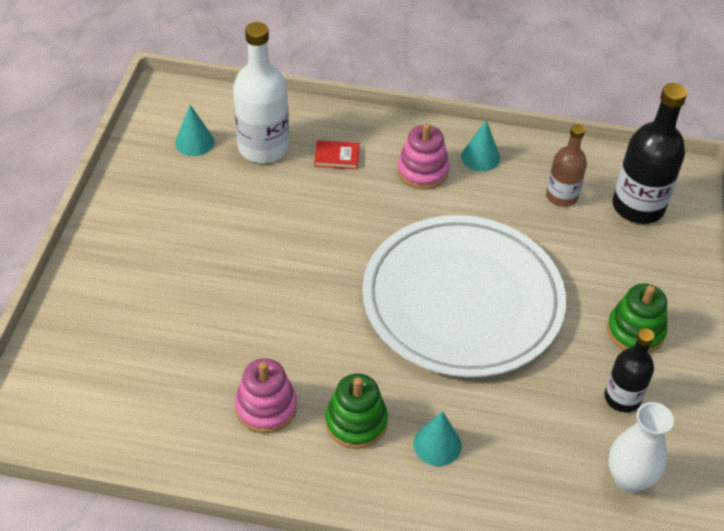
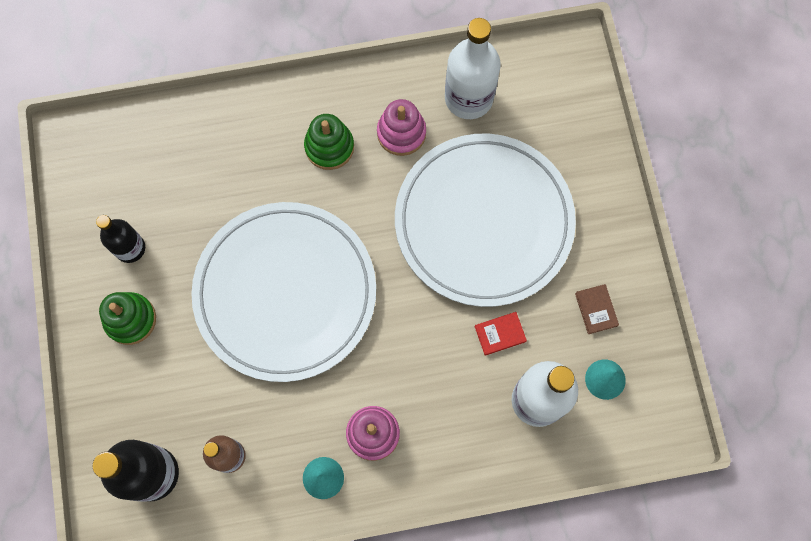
camera: 160 degrees right, 25 degrees up
red book [314,140,360,169] -> red book moved to [475,312,527,356]
turquoise cone [413,411,462,466] -> none
white vase [608,402,674,493] -> none
none -> white plate [395,134,576,307]
none -> white bottle [445,18,501,119]
none -> brown book [575,284,619,334]

